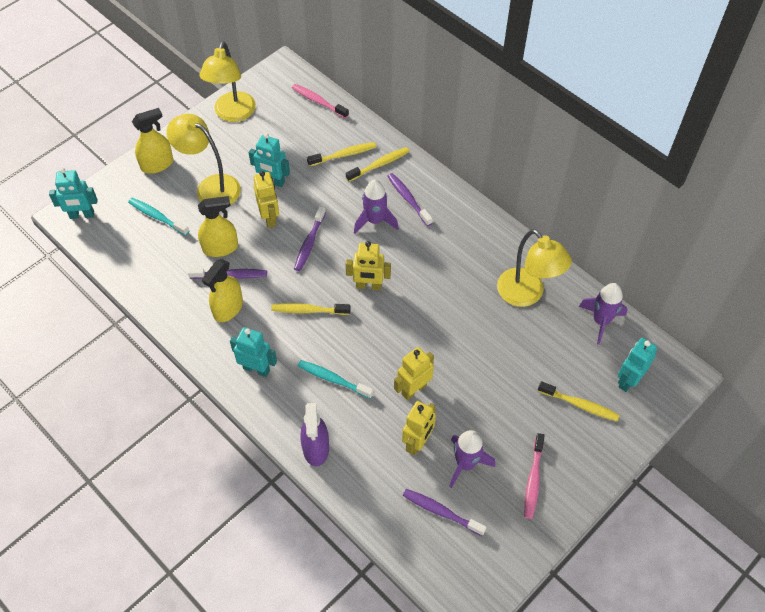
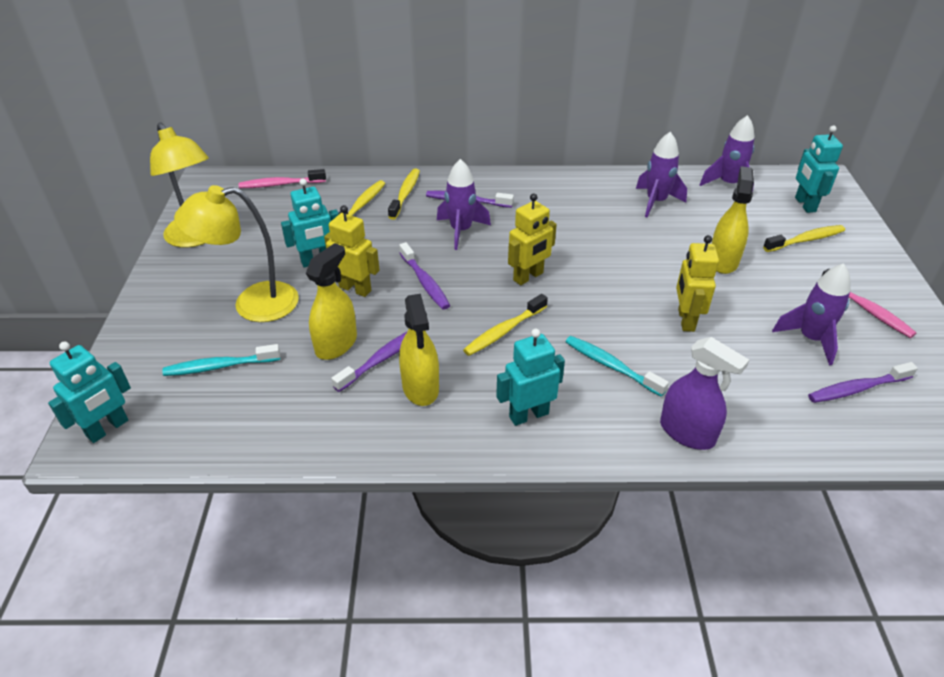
camera: 45 degrees left, 15 degrees down
yellow spray bottle [132,108,173,174] -> yellow spray bottle moved to [712,166,754,274]
turquoise toothbrush [298,360,374,399] -> turquoise toothbrush turned 60 degrees clockwise [565,336,669,397]
yellow robot [402,401,436,455] -> none
yellow lamp [497,229,572,307] -> purple rocket [636,132,687,217]

